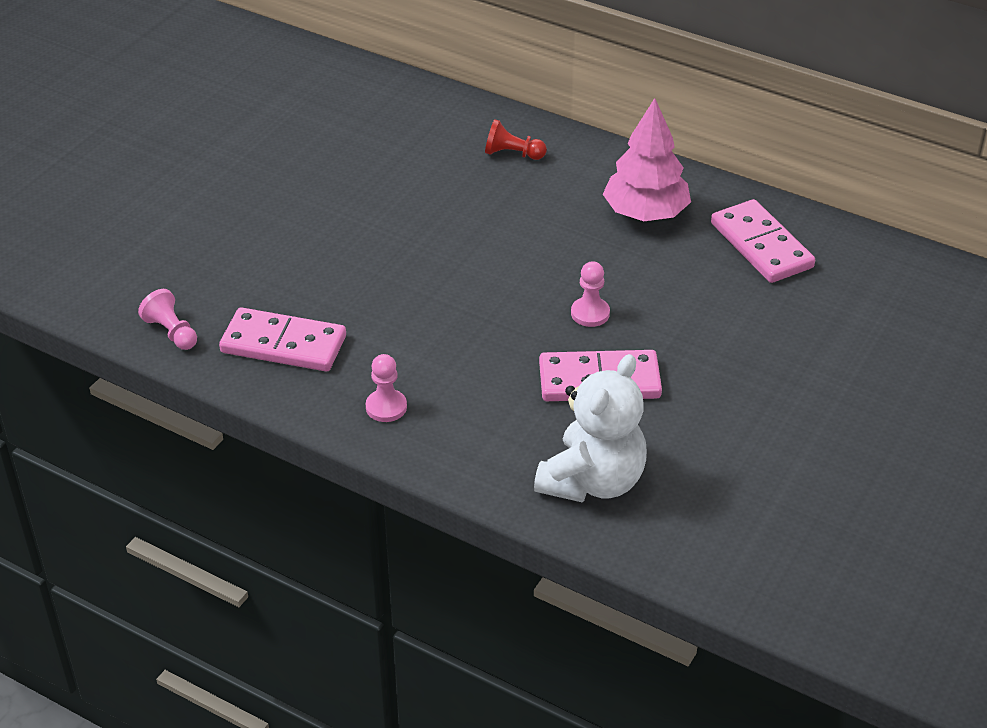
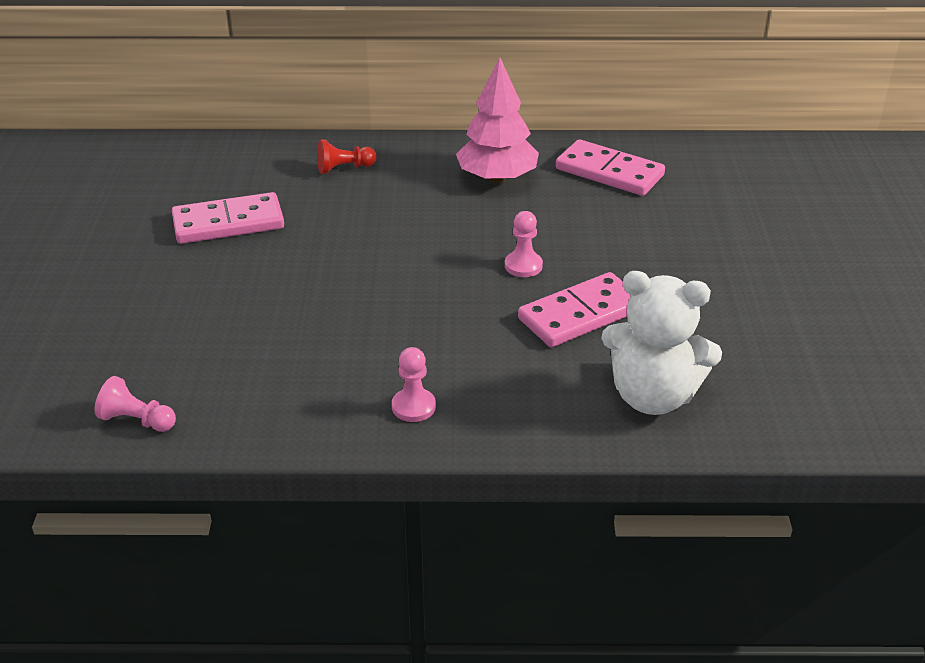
camera: 30 degrees left, 5 degrees down
pink domino [219,307,346,371] -> pink domino moved to [172,192,284,244]
white teddy bear [534,354,647,503] -> white teddy bear turned 105 degrees clockwise [601,271,722,415]

